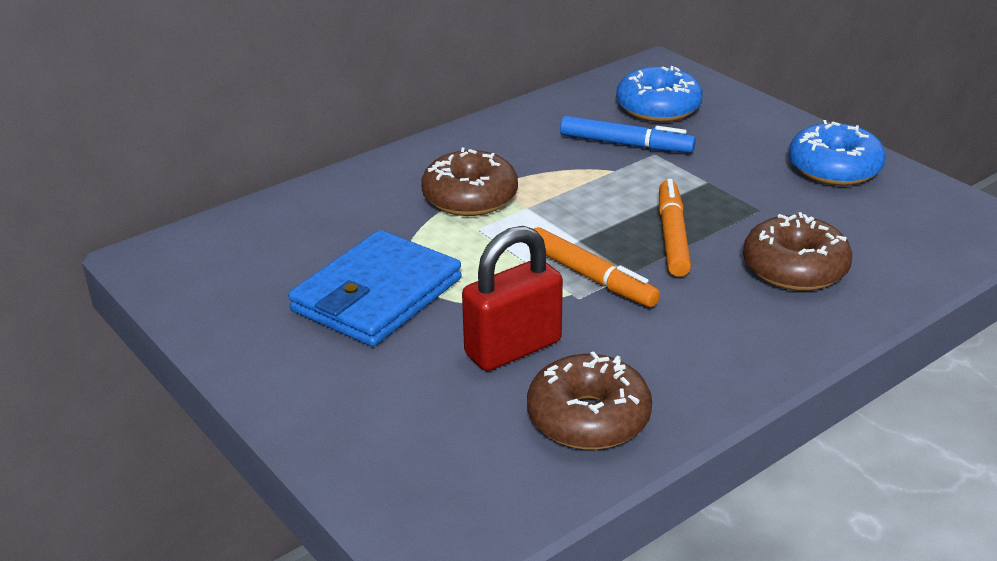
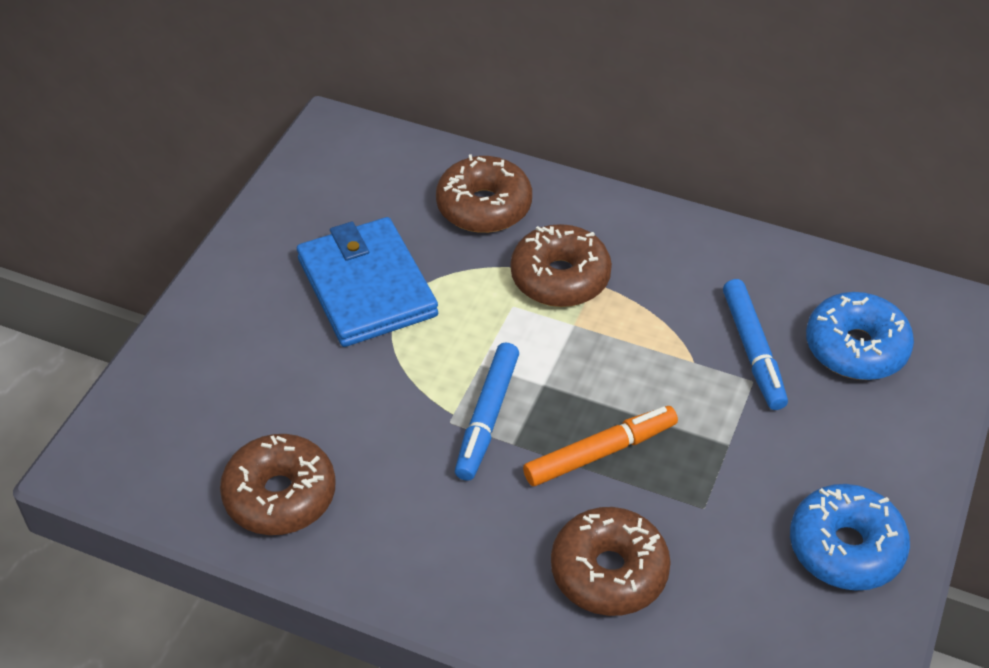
camera: 60 degrees right, 15 degrees up
blue wallet [288,230,462,347] -> blue wallet turned 60 degrees clockwise [297,217,438,347]
red padlock [462,226,563,371] -> none
orange marker [534,227,660,307] -> blue marker [455,343,519,481]
none -> brown donut [436,154,532,233]

